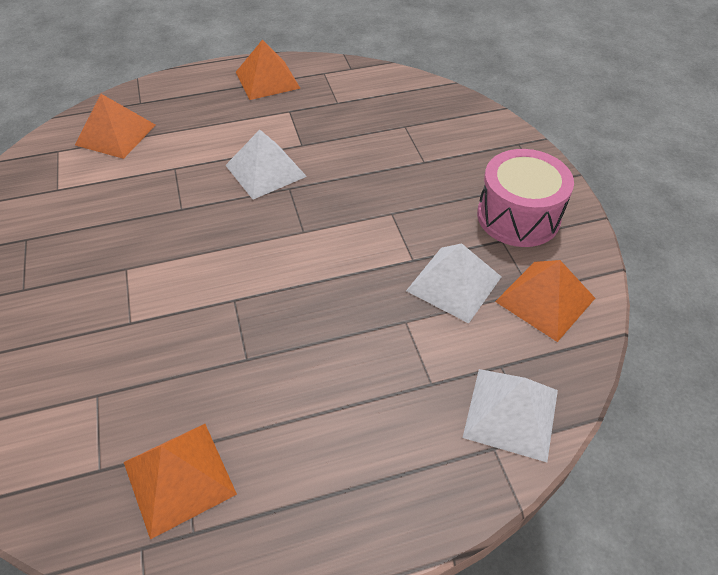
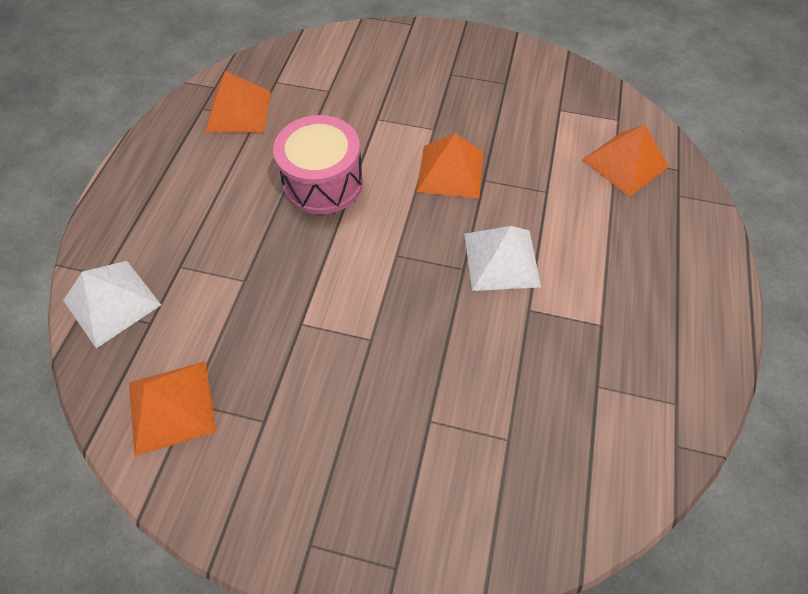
camera: 120 degrees right, 10 degrees up
orange pyramid [236,39,300,100] -> orange pyramid moved to [417,133,484,199]
white pyramid [406,243,502,323] -> none
pink drum [477,149,574,247] -> pink drum moved to [273,115,363,215]

